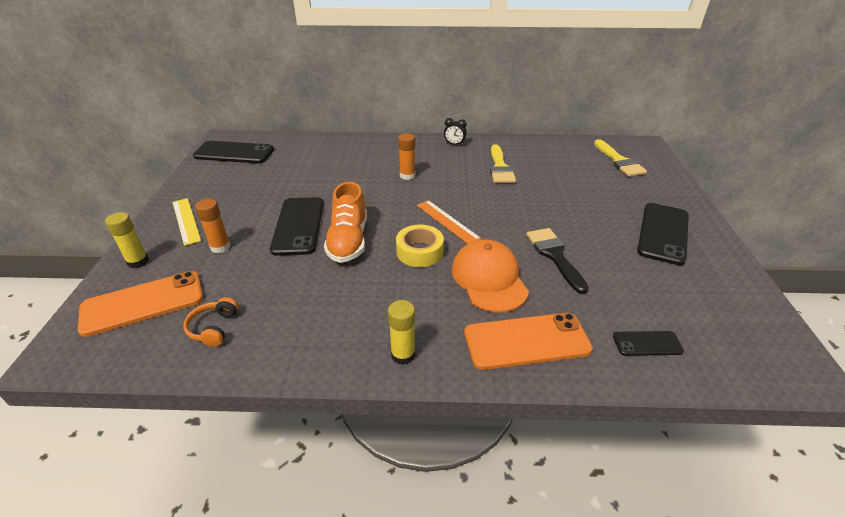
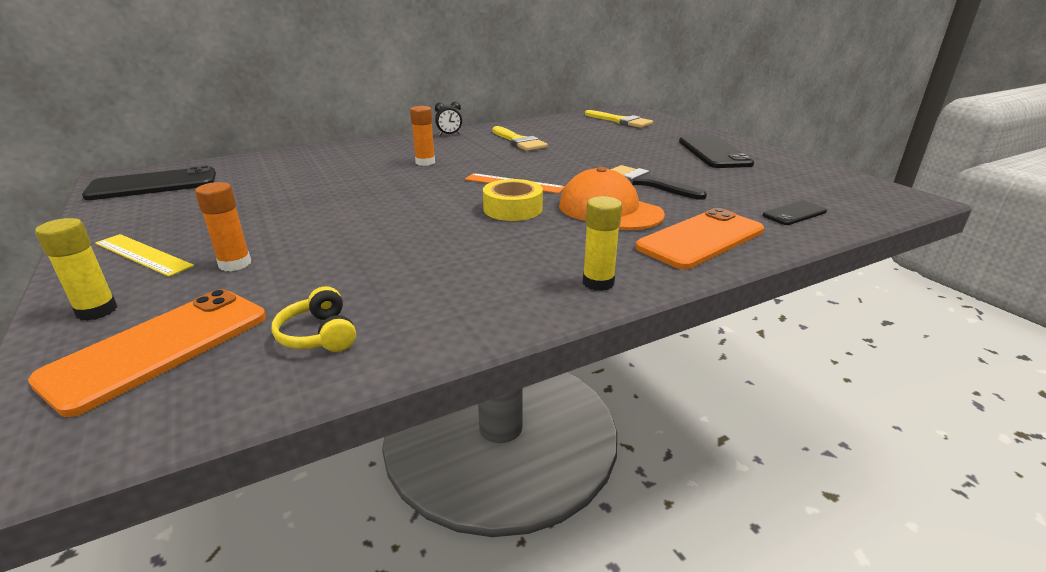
camera: 30 degrees left, 10 degrees down
orange headphones [183,297,239,347] -> yellow headphones [271,286,356,352]
black phone [270,197,323,256] -> none
orange shoe [324,182,367,263] -> none

